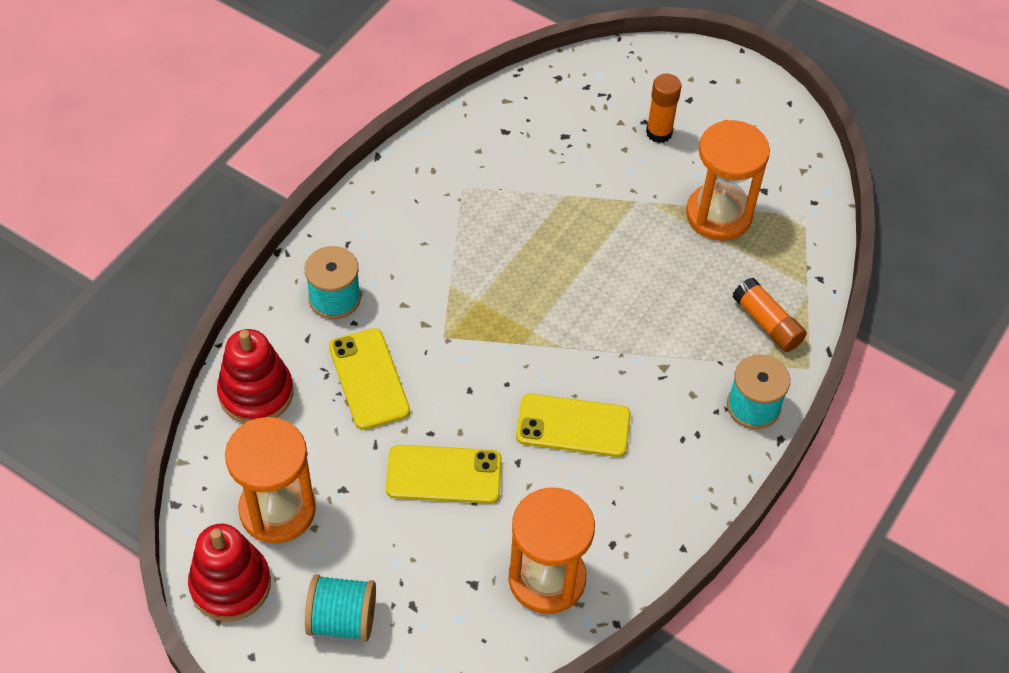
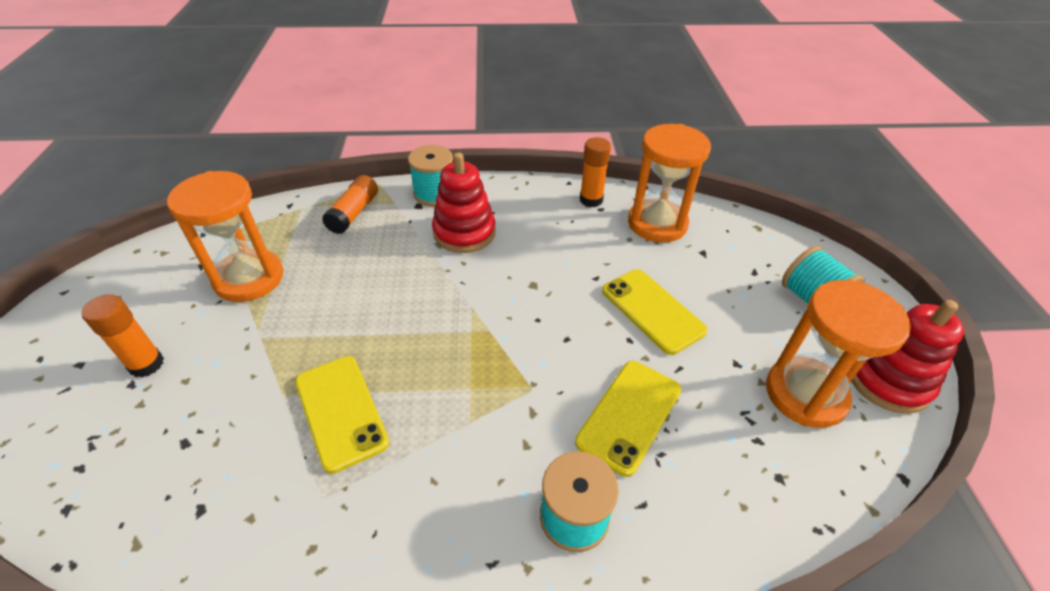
camera: 125 degrees left, 10 degrees down
red stacking toy [217,329,293,423] -> red stacking toy moved to [432,152,496,253]
yellow phone [516,394,631,457] -> yellow phone moved to [295,356,389,474]
none -> orange glue stick [580,137,611,207]

